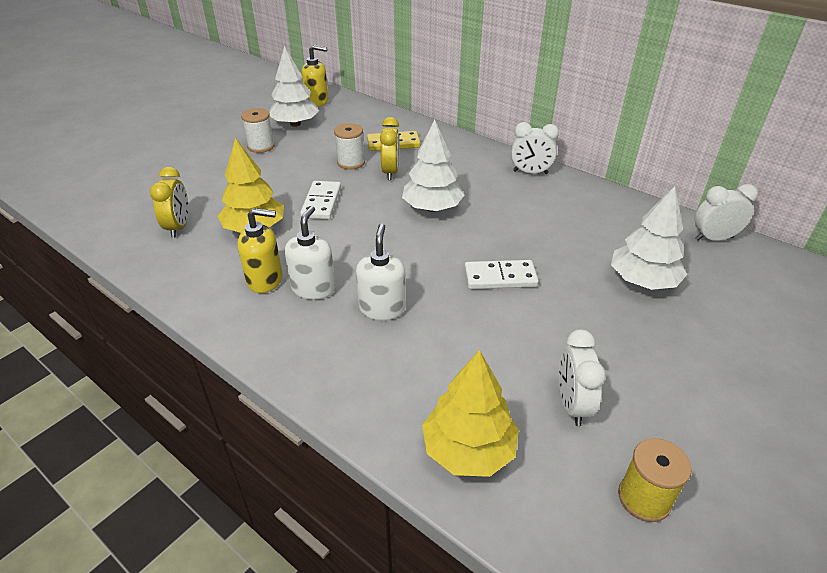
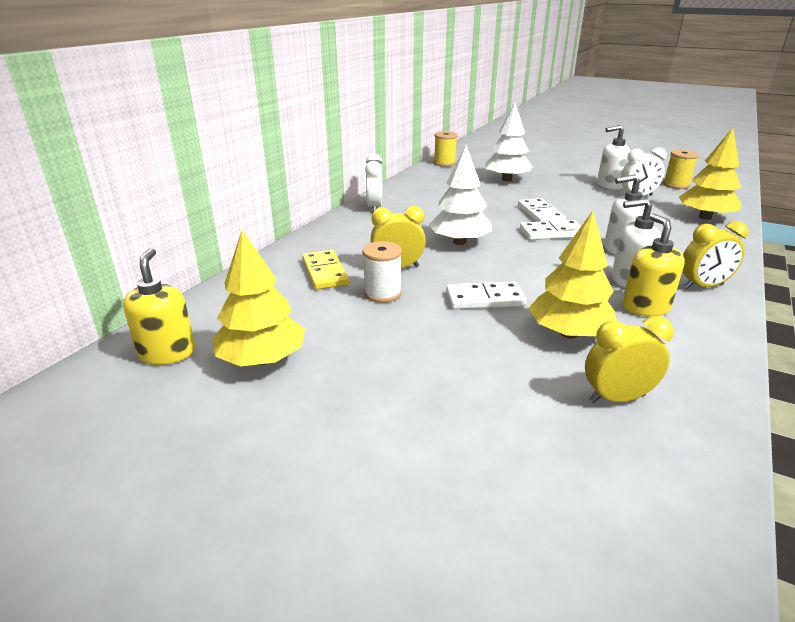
camera: 100 degrees left, 10 degrees down
white spool [241,108,275,153] -> none
white tree [269,46,319,127] -> yellow tree [212,230,305,366]
white clock [695,184,758,241] -> yellow spool [434,131,458,167]
none -> white domino [520,220,581,240]
none -> white soap dispenser [597,125,631,190]
none -> yellow clock [683,221,749,289]

